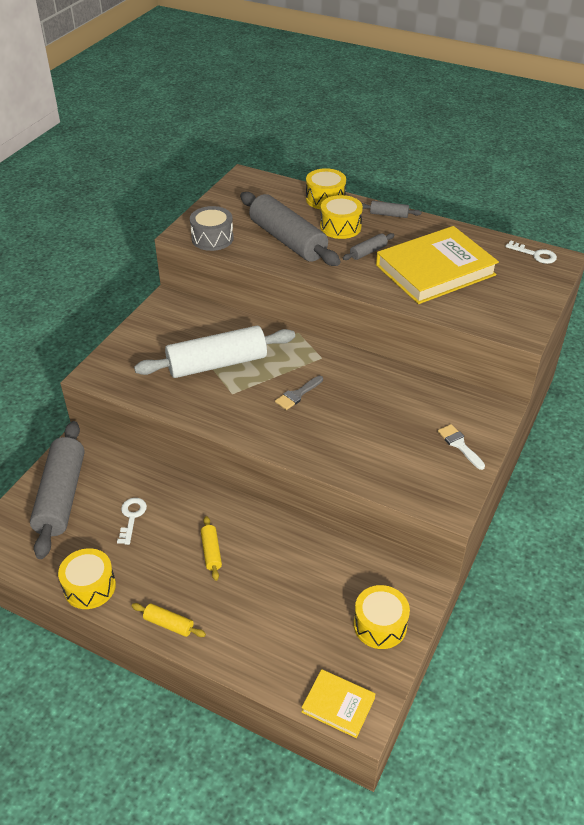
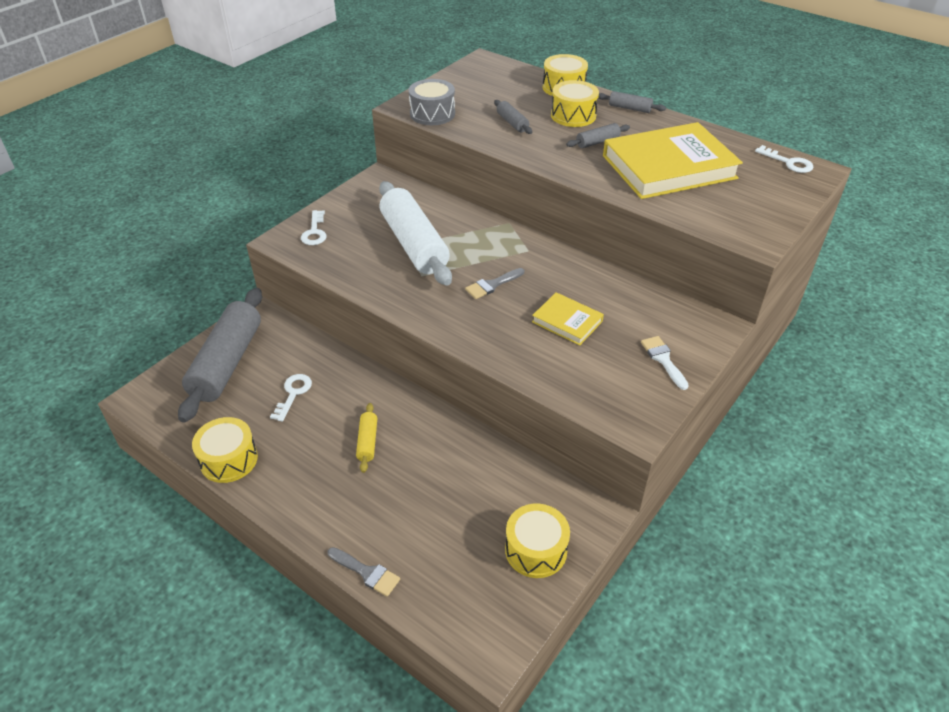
camera: 10 degrees right, 0 degrees up
yellow rolling pin [132,603,206,637] -> none
white rolling pin [134,326,295,378] -> white rolling pin turned 75 degrees clockwise [379,181,452,286]
grey rolling pin [240,192,340,266] -> grey rolling pin [494,100,532,134], size x0.43
yellow book [302,669,375,738] -> yellow book moved to [532,292,604,345]
none -> white key [301,210,326,245]
none -> grey brush [328,547,400,597]

